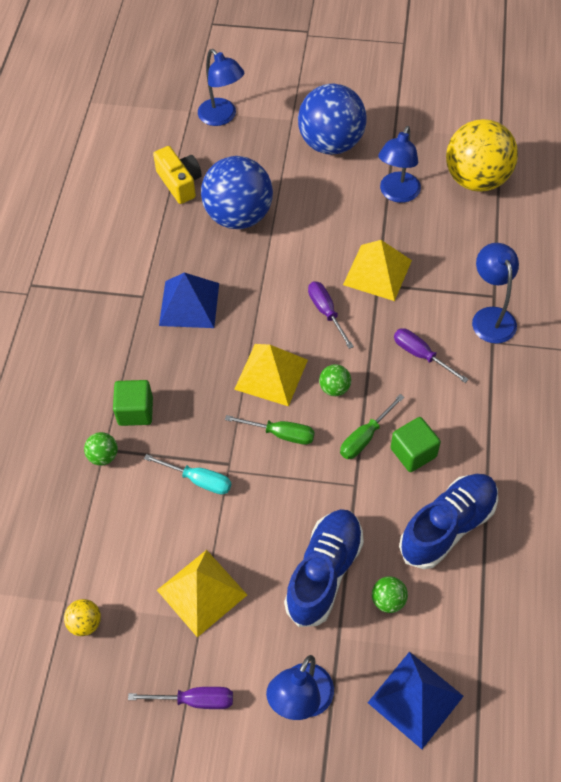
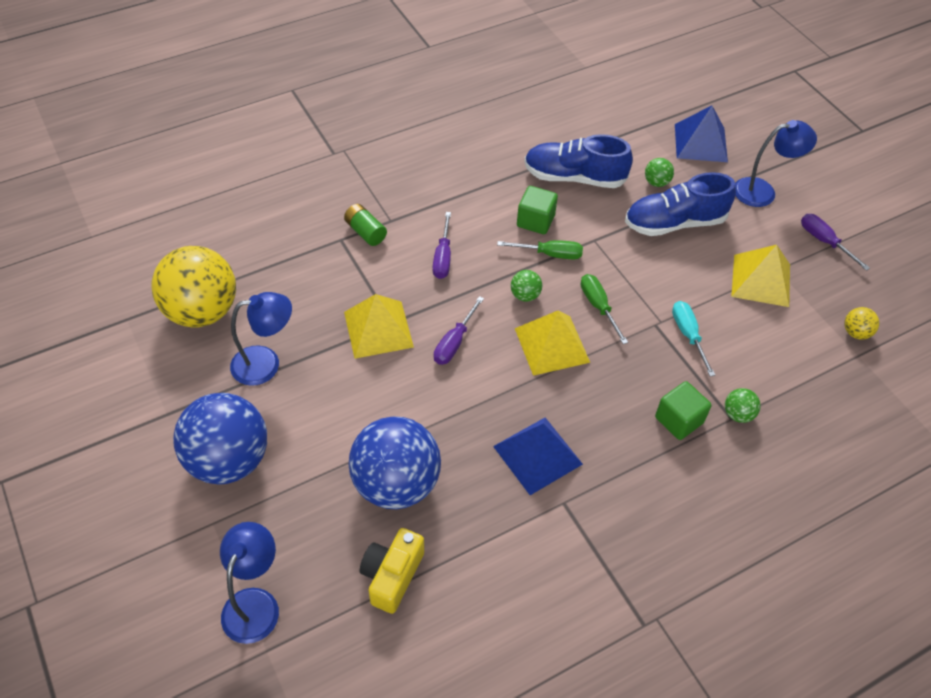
camera: 130 degrees left, 5 degrees down
blue lamp [472,243,519,344] -> green battery [344,204,387,246]

